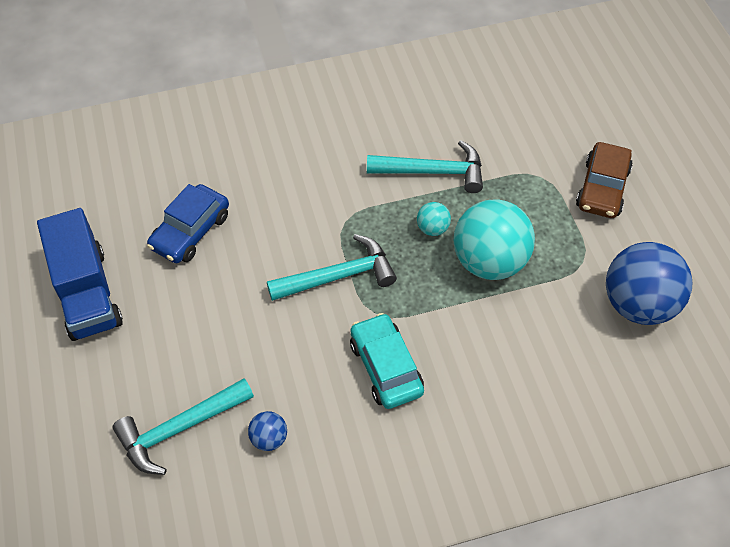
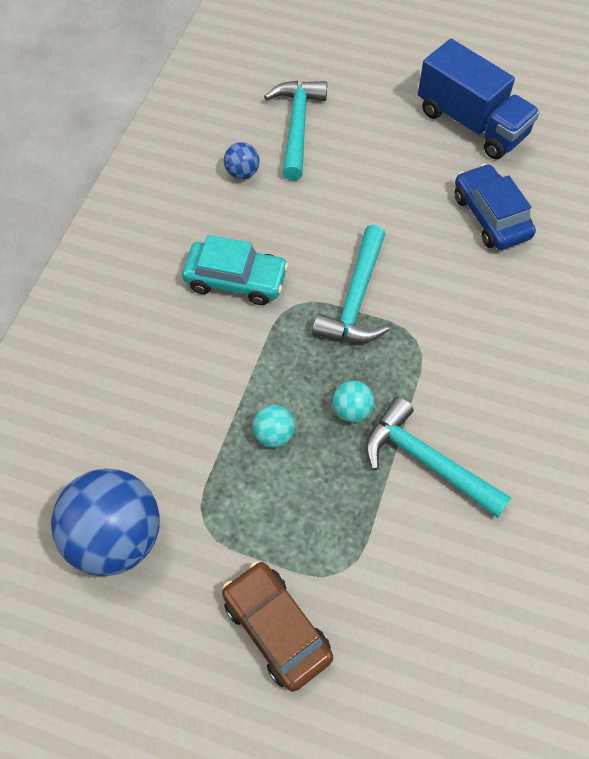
camera: 125 degrees right, 5 degrees up
blue truck [37,208,123,341] -> blue truck turned 150 degrees counterclockwise [418,39,540,159]
turquoise hammer [367,140,483,193] -> turquoise hammer turned 90 degrees clockwise [365,397,511,518]
turquoise ball [454,199,535,280] -> turquoise ball [253,405,295,448], size x0.44

